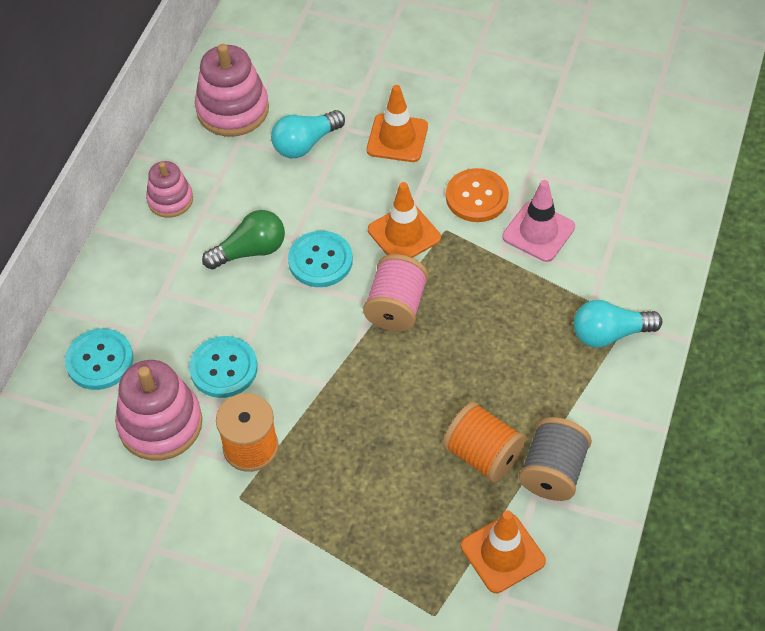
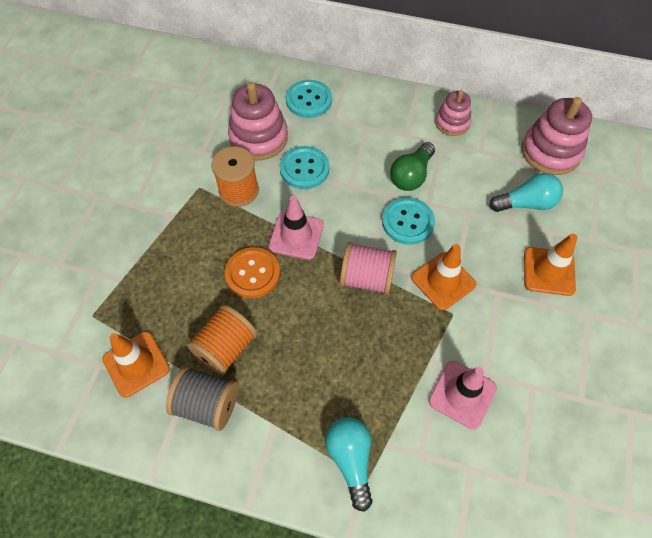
camera: 85 degrees right, 5 degrees up
green light bulb [202,210,285,269] -> green light bulb turned 60 degrees clockwise [390,142,435,191]
turquoise light bulb [271,110,345,158] -> turquoise light bulb turned 120 degrees clockwise [489,173,563,212]
orange button [446,168,509,222] -> orange button moved to [225,247,280,298]
none -> pink traffic cone [269,196,324,260]

